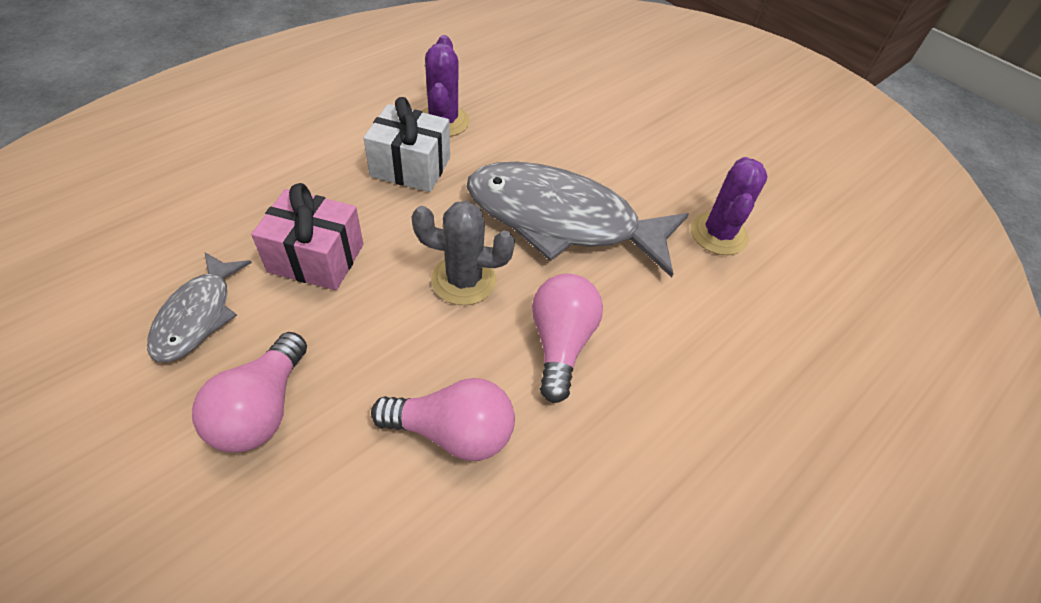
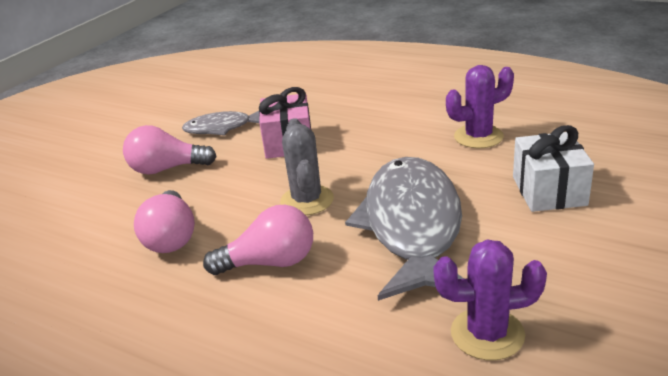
camera: 80 degrees right, 20 degrees down
white gift [363,97,450,192] -> white gift moved to [513,125,594,212]

